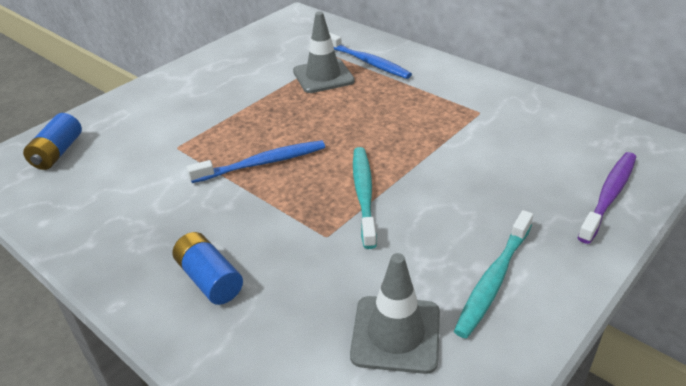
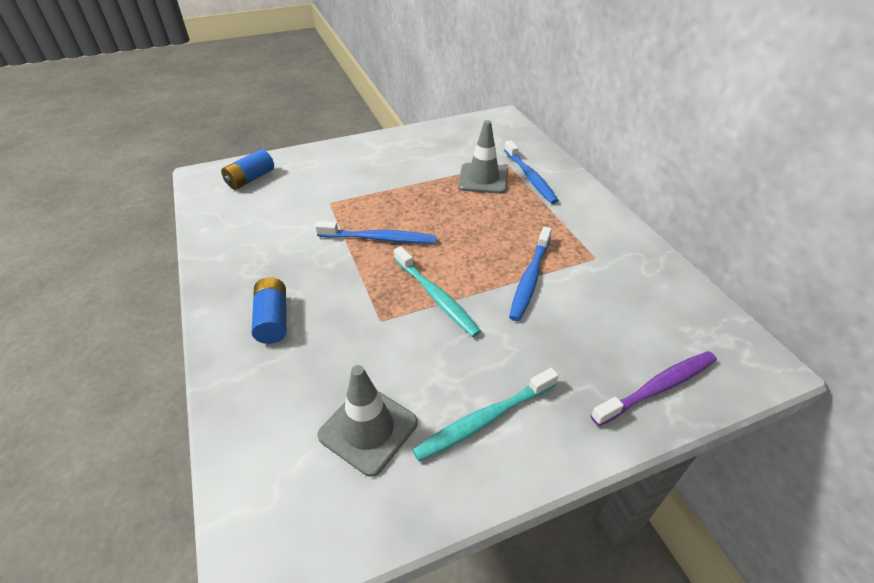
camera: 25 degrees right, 5 degrees up
turquoise toothbrush [353,147,377,249] -> turquoise toothbrush turned 120 degrees clockwise [394,246,481,337]
none -> blue toothbrush [509,226,552,321]

